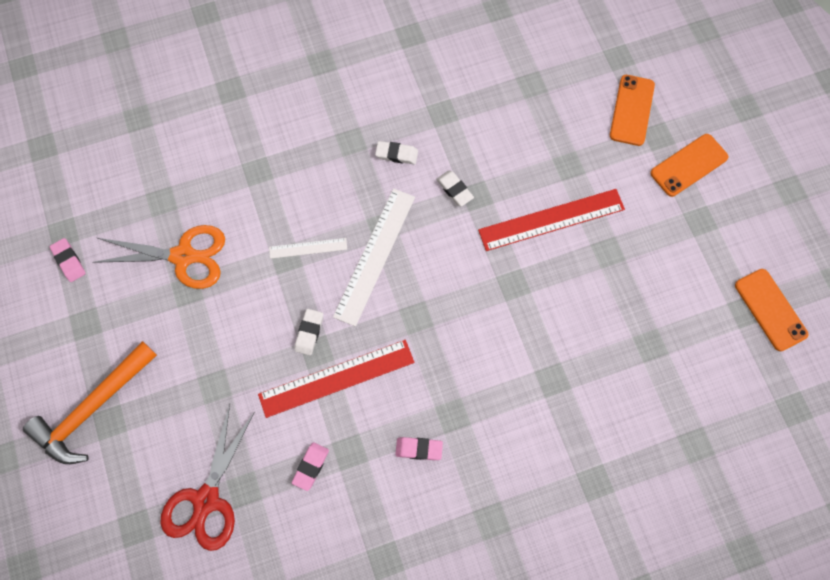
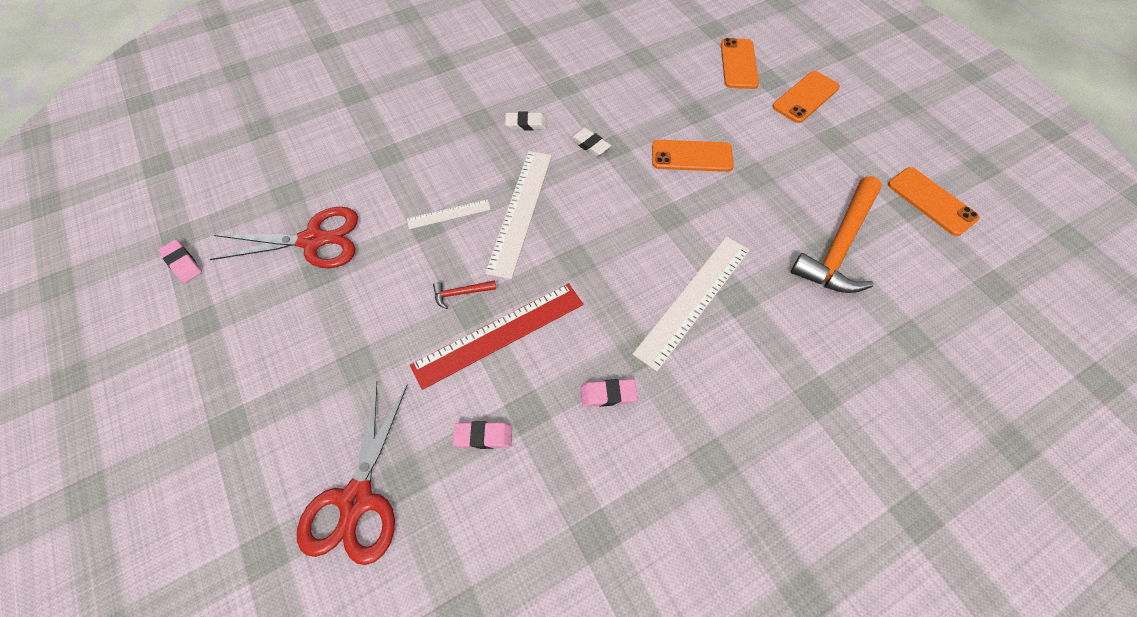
camera: 10 degrees left, 10 degrees down
orange hammer [23,341,157,464] -> orange hammer moved to [791,176,882,293]
orange scissors [93,225,225,289] -> red scissors [209,207,358,268]
pink eraser [292,442,329,491] -> pink eraser turned 75 degrees clockwise [453,421,512,449]
white eraser [294,309,323,356] -> red hammer [433,280,496,309]
red ruler [478,189,625,251] -> orange phone [652,140,734,172]
none -> white ruler [633,236,750,371]

